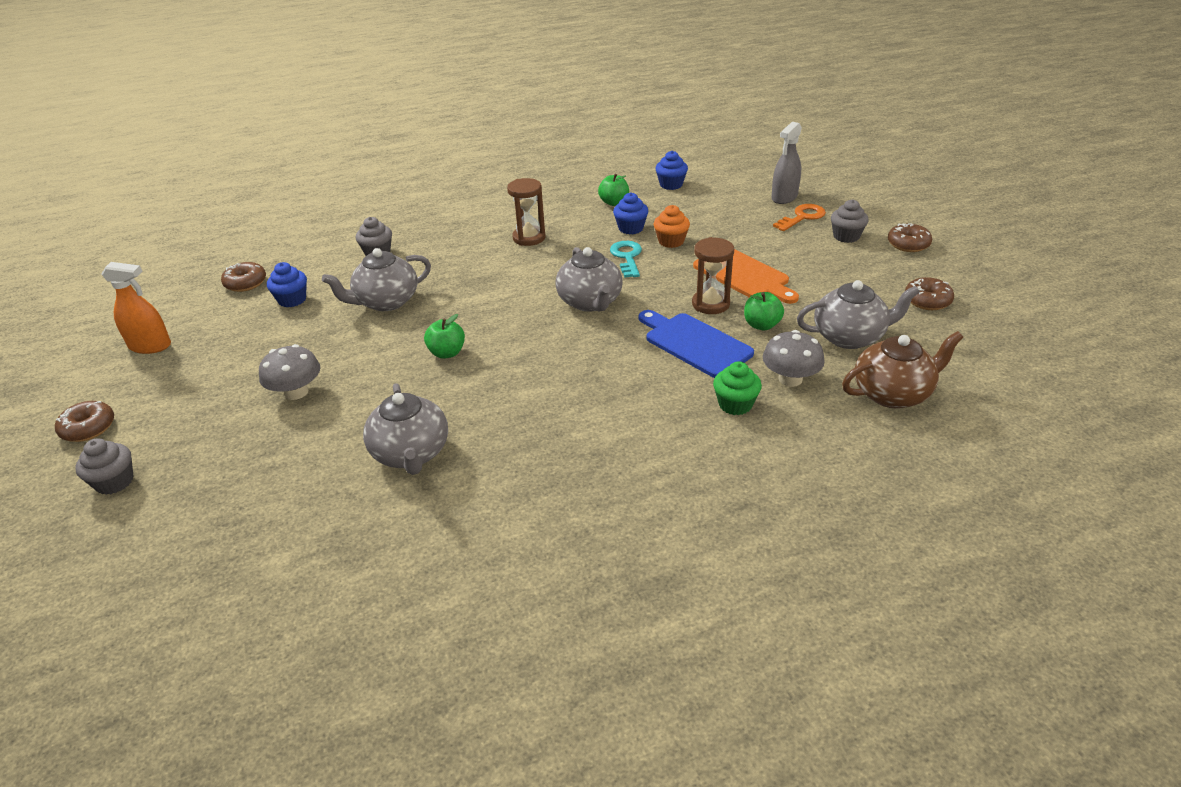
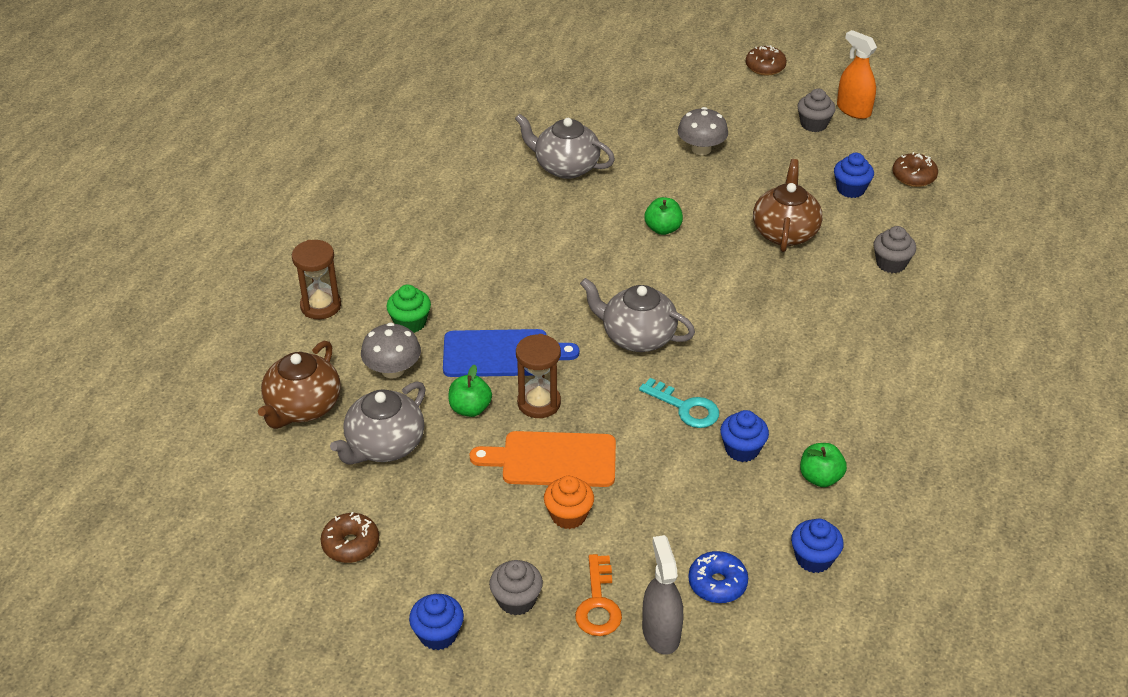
camera: 130 degrees right, 5 degrees up
grey cupcake [75,438,133,495] -> grey cupcake moved to [798,89,836,132]
orange spray bottle [101,262,171,354] -> orange spray bottle turned 90 degrees clockwise [837,30,877,119]
grey teapot [322,248,431,311] -> brown teapot [753,159,823,252]
brown hourglass [507,178,546,246] -> brown hourglass moved to [292,240,341,319]
orange cupcake [654,205,690,248] -> orange cupcake moved to [544,476,594,529]
brown donut [888,223,932,252] -> blue cupcake [409,594,464,650]
none -> blue donut [688,551,748,603]

